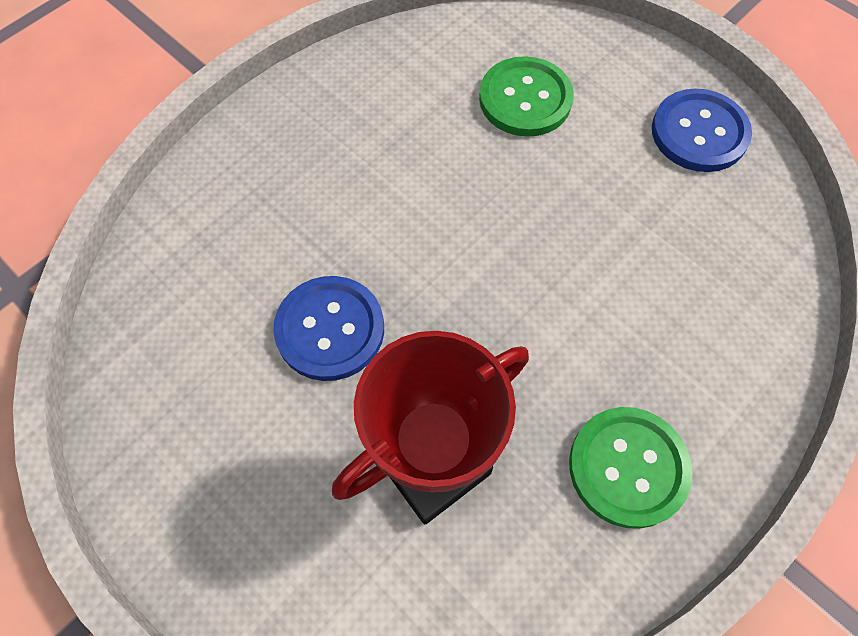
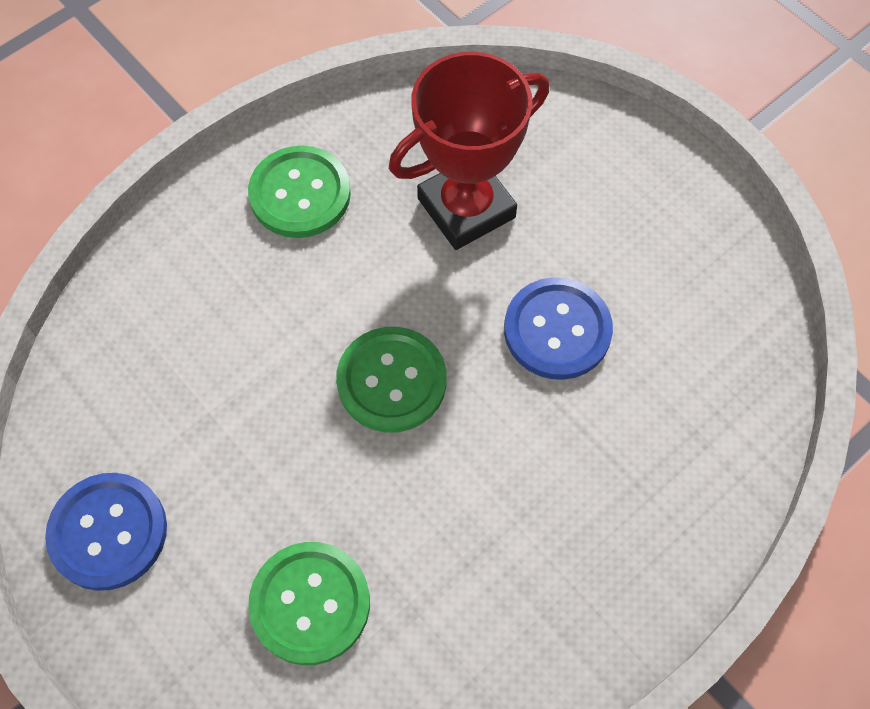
camera: 175 degrees left, 0 degrees up
none -> green button [336,327,447,433]

